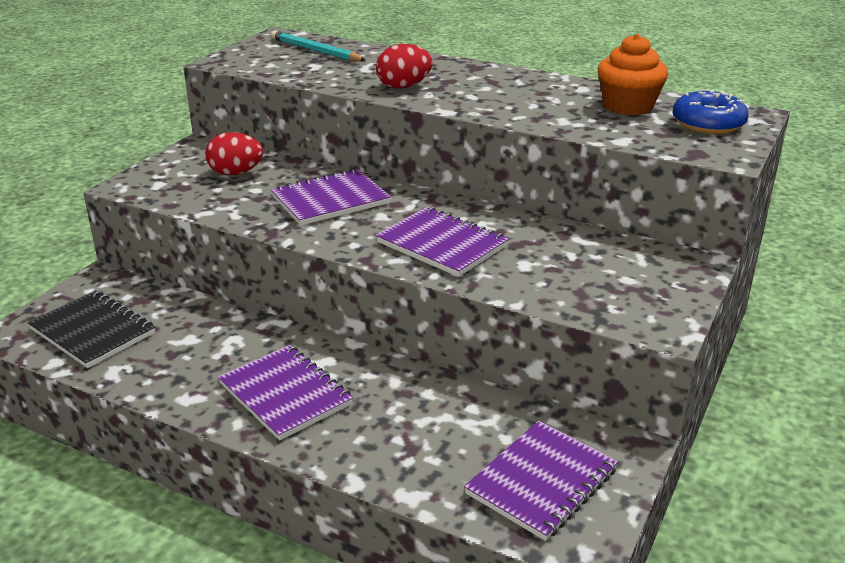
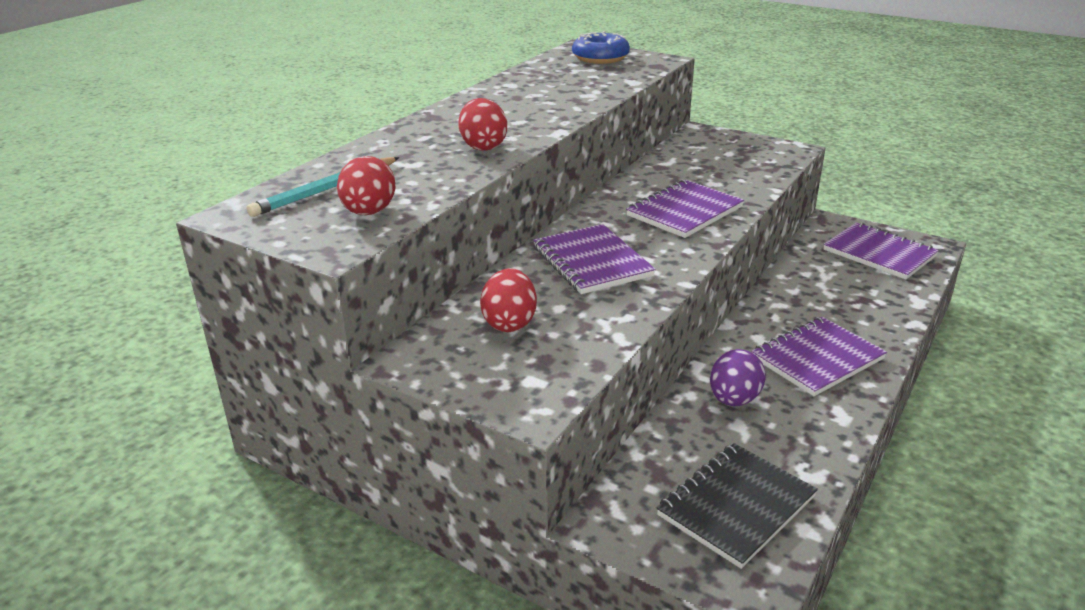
camera: 85 degrees left, 0 degrees up
orange cupcake [598,34,668,115] -> none
none -> red egg [337,156,396,215]
none -> purple egg [710,349,766,406]

